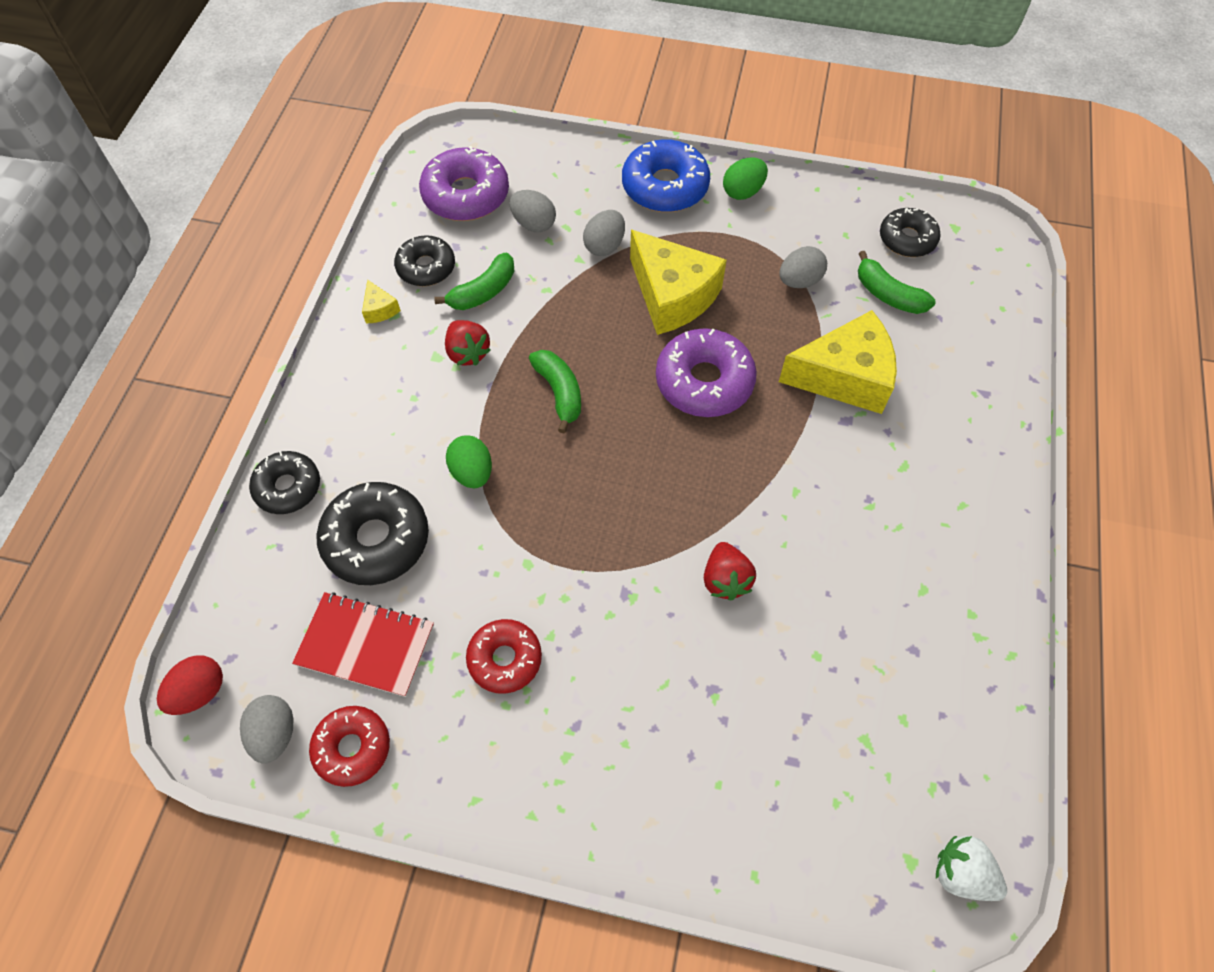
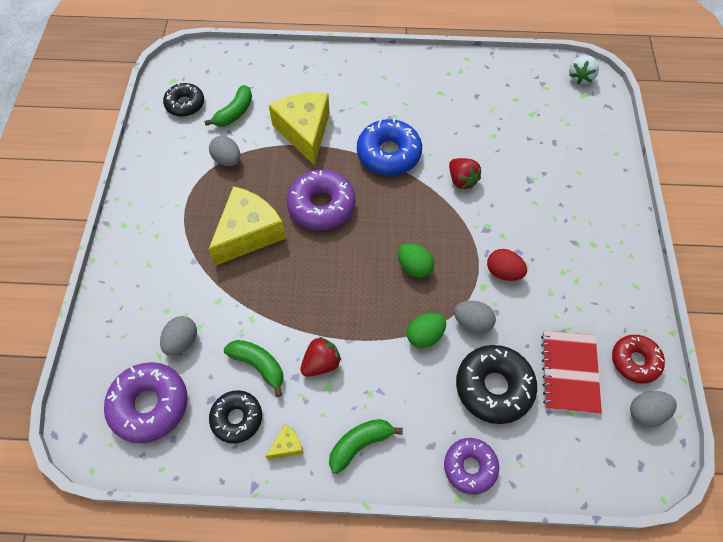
camera: 100 degrees left, 0 degrees up
red egg [157,655,223,715] -> red egg moved to [487,249,527,281]
black donut [249,451,320,514] -> purple donut [444,438,499,494]
red donut [466,619,542,694] -> none
green banana [529,350,581,433] -> green banana moved to [329,419,403,474]
grey egg [583,210,625,256] -> grey egg moved to [454,301,496,334]
blue donut [622,139,710,212] -> blue donut moved to [357,118,422,176]
red strawberry [704,542,756,600] -> red strawberry turned 75 degrees clockwise [449,158,481,189]
green egg [723,158,768,200] -> green egg moved to [398,243,434,278]

